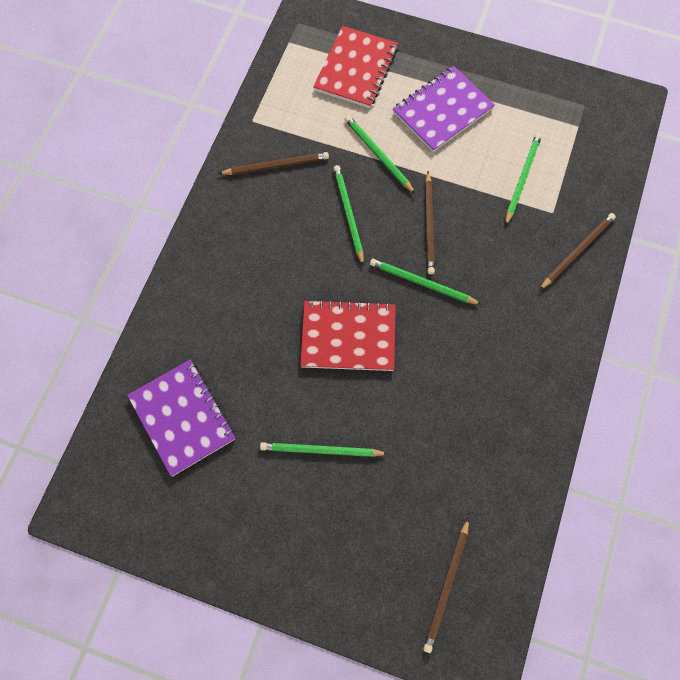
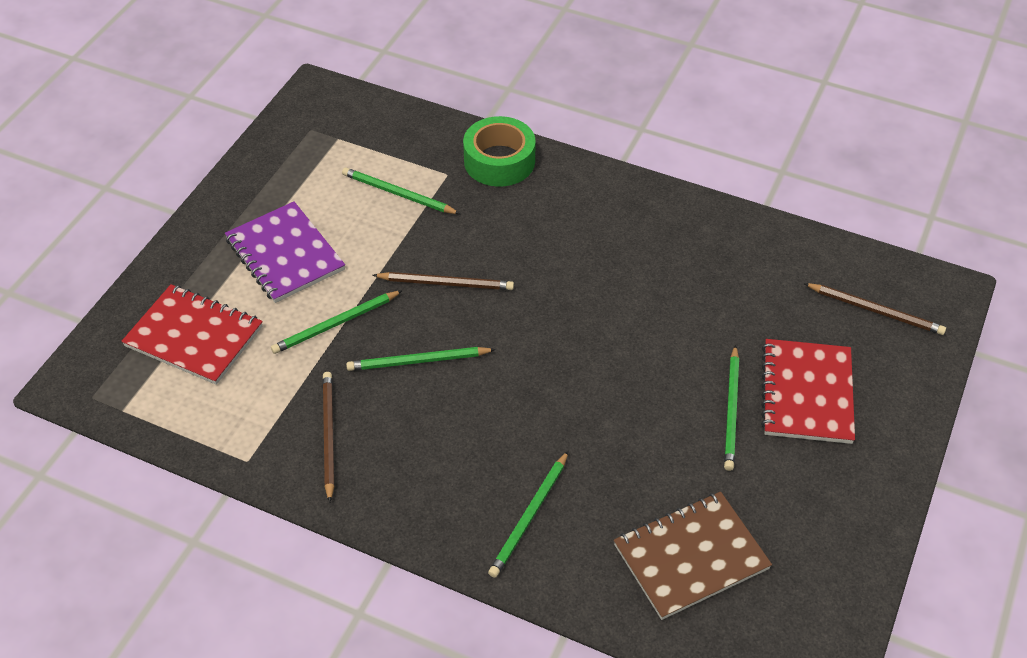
camera: 85 degrees left, 20 degrees down
purple notebook [127,360,235,477] -> brown notebook [614,492,772,620]
red notebook [300,299,395,371] -> red notebook moved to [761,339,855,444]
green pencil [370,259,482,305] -> green pencil moved to [488,451,568,578]
brown pencil [539,213,616,290] -> green tape [463,116,536,187]

